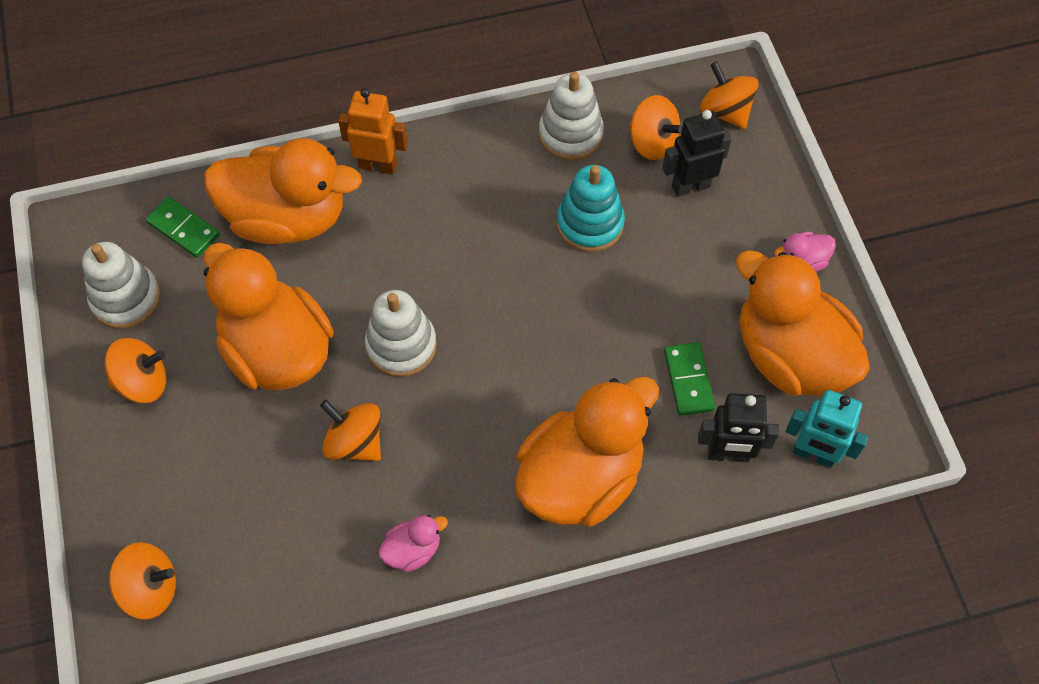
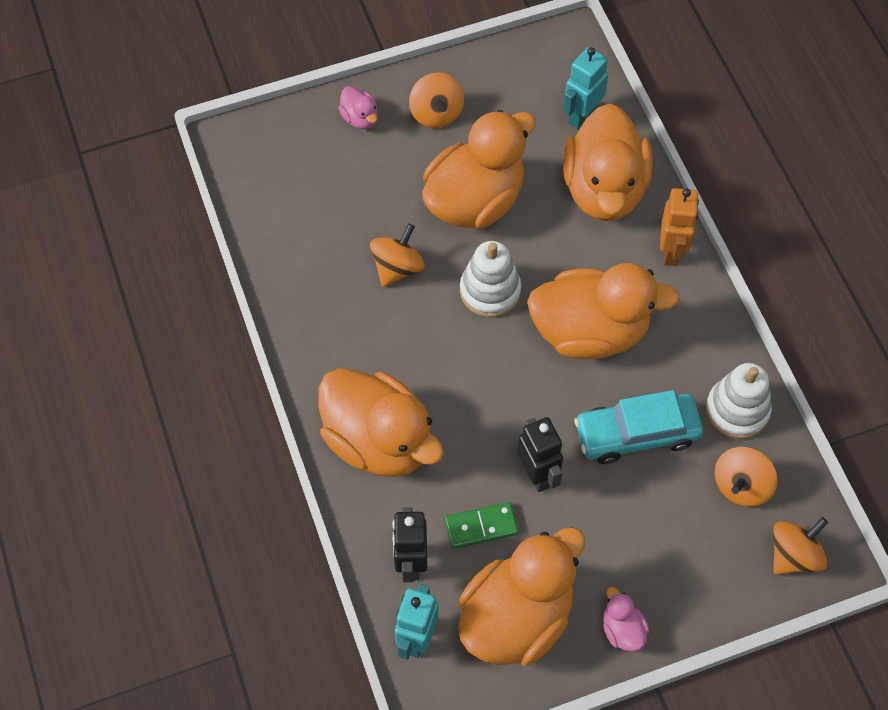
camera: 85 degrees right, 0 degrees up
white stacking toy [82,242,161,329] -> none
orange spinning top [109,542,176,620] -> none
green domino [146,197,220,258] -> turquoise robot [563,47,608,129]
pink duck [378,515,448,572] -> pink duck moved to [338,86,378,129]
turquoise stacking toy [557,165,625,252] -> turquoise car [574,390,703,464]
black robot [662,110,732,197] -> black robot moved to [517,417,563,492]
none -> orange duck [527,263,680,360]

